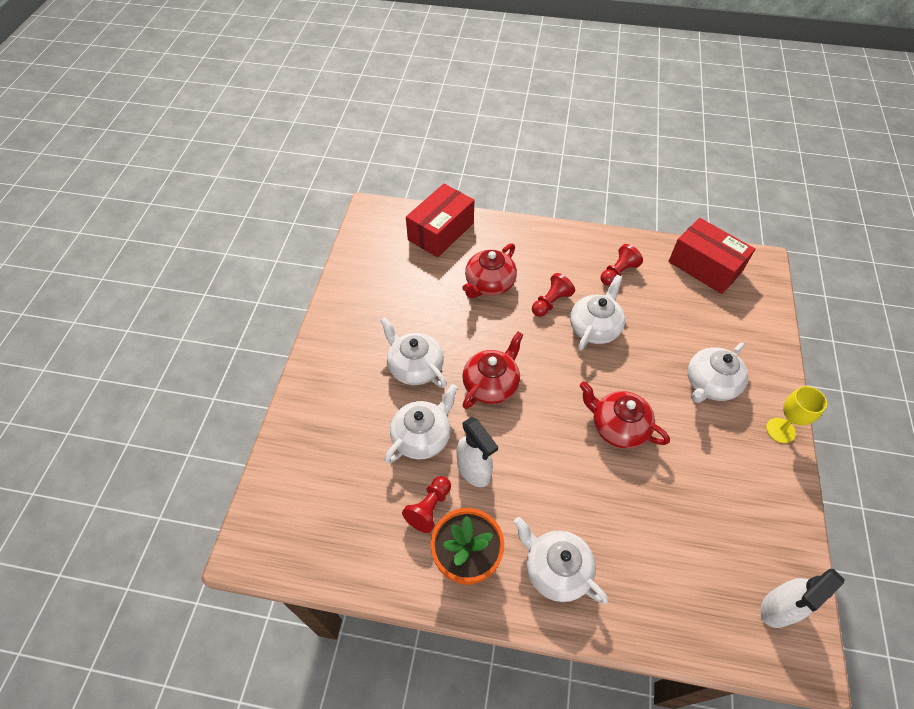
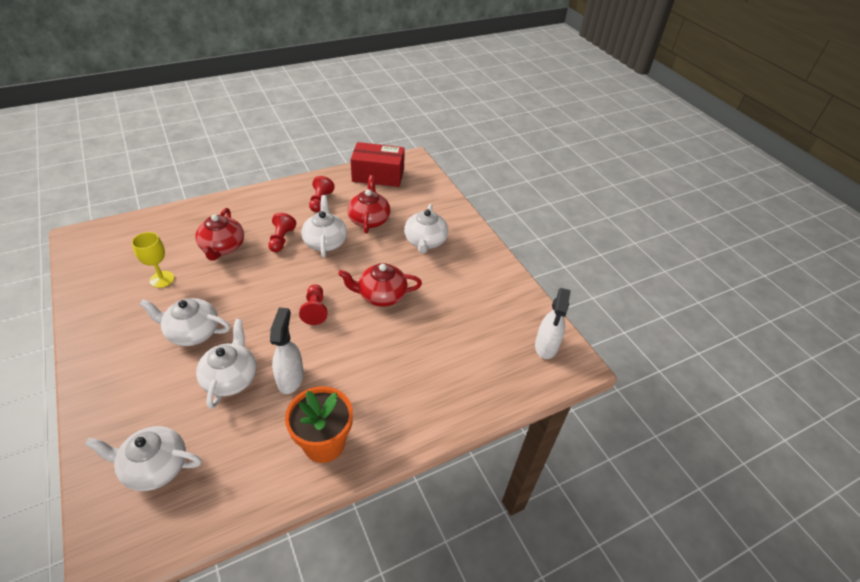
camera: 40 degrees left, 10 degrees down
red pawn [402,476,451,533] -> red pawn moved to [299,284,327,325]
red box [406,184,474,258] -> none
white spray bottle [456,417,498,487] -> white spray bottle turned 105 degrees counterclockwise [270,308,304,394]
red teapot [462,332,523,409] -> red teapot moved to [347,175,390,233]
white teapot [514,517,608,604] -> white teapot moved to [85,426,202,491]
yellow goblet [766,386,827,443] -> yellow goblet moved to [132,232,174,288]

